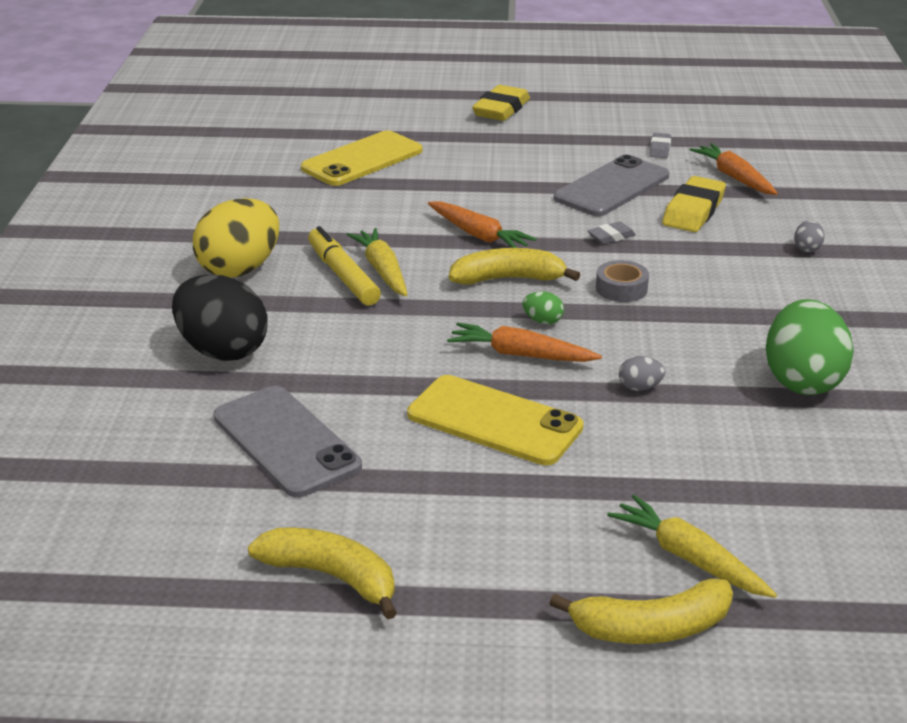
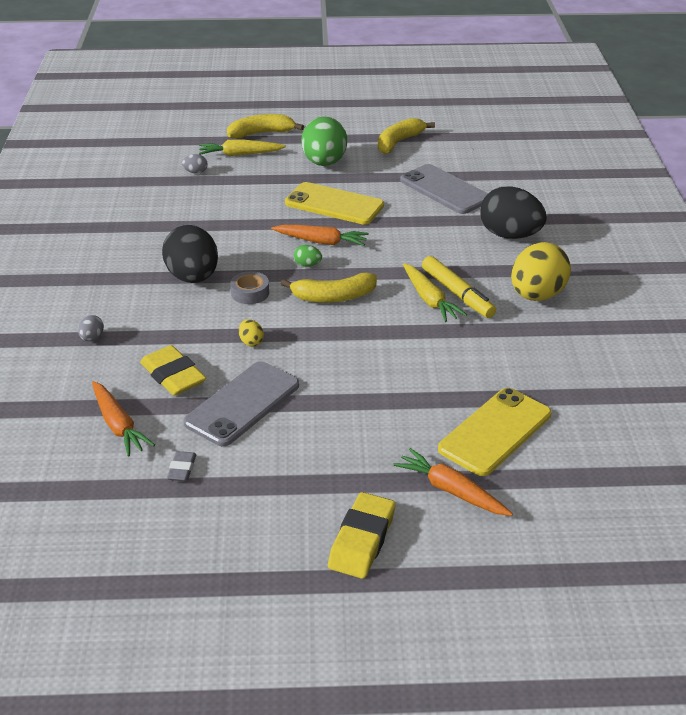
camera: 175 degrees right, 5 degrees up
yellow banana [248,527,397,619] -> yellow banana turned 105 degrees clockwise [378,118,435,154]
orange carrot [428,201,537,248] -> orange carrot moved to [393,448,513,516]
grey eraser [587,221,636,244] -> yellow egg [239,319,264,347]
yellow carrot [607,495,777,598] -> yellow carrot turned 135 degrees clockwise [199,139,286,156]
grey egg [619,356,665,391] -> grey egg moved to [182,154,208,174]
yellow eraser [662,176,726,232] -> yellow eraser turned 60 degrees counterclockwise [140,345,206,396]
green egg [766,299,854,395] -> green egg moved to [301,117,347,166]
none -> black egg [162,225,218,283]

